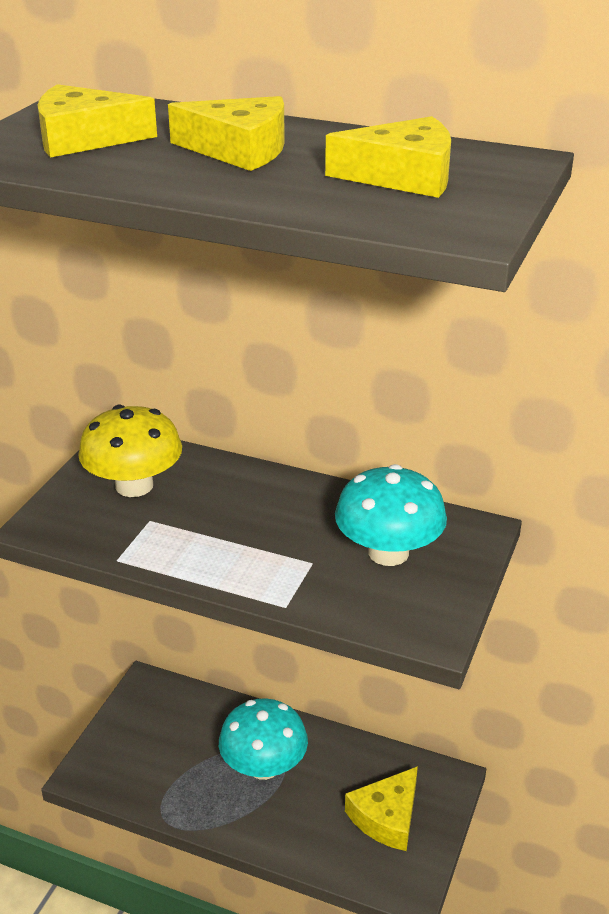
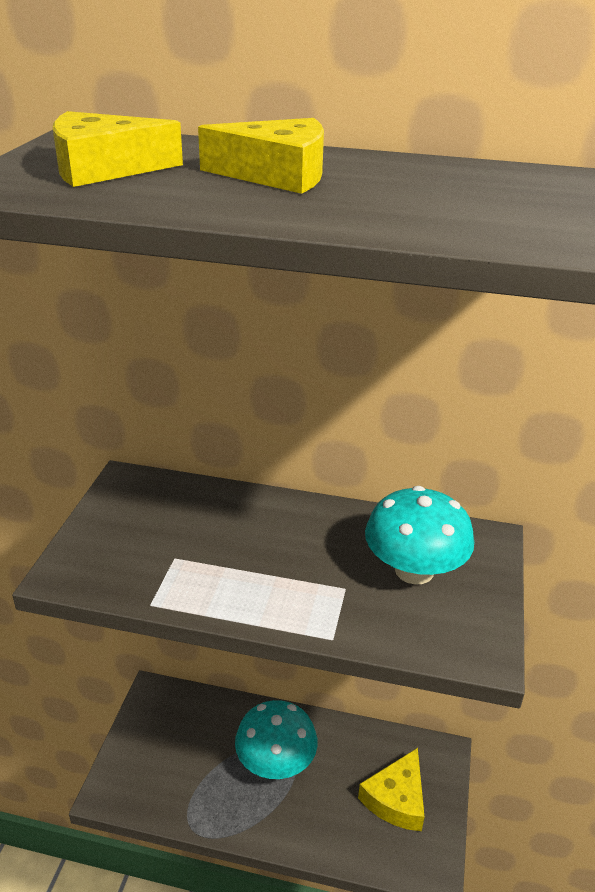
camera: 10 degrees left, 0 degrees up
yellow mushroom [78,405,182,497] -> none
yellow cheese [325,116,451,198] -> none

